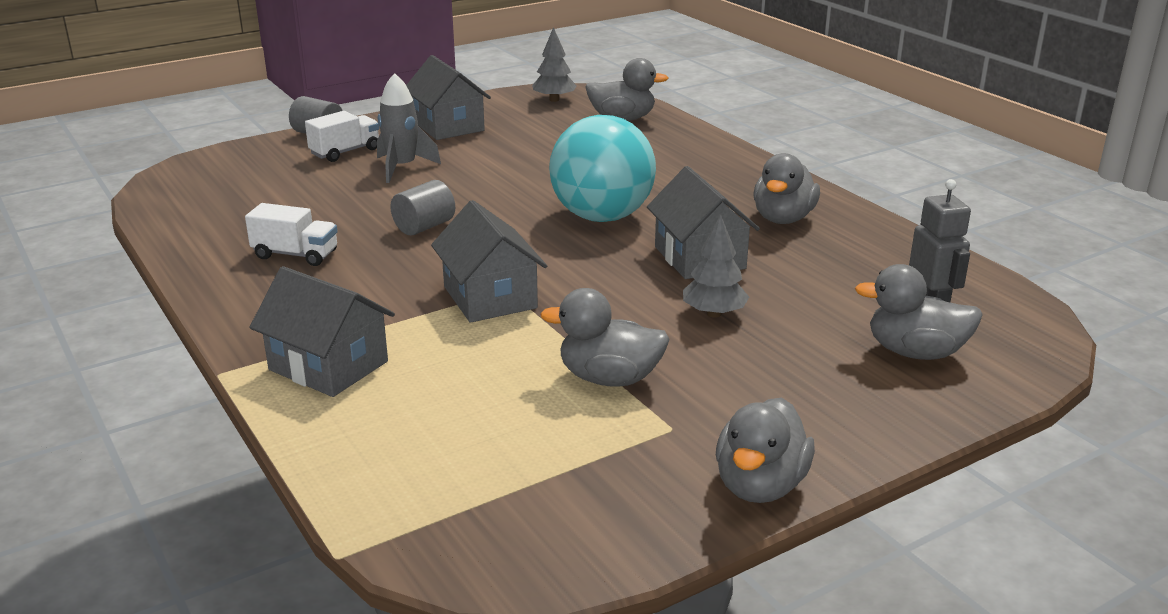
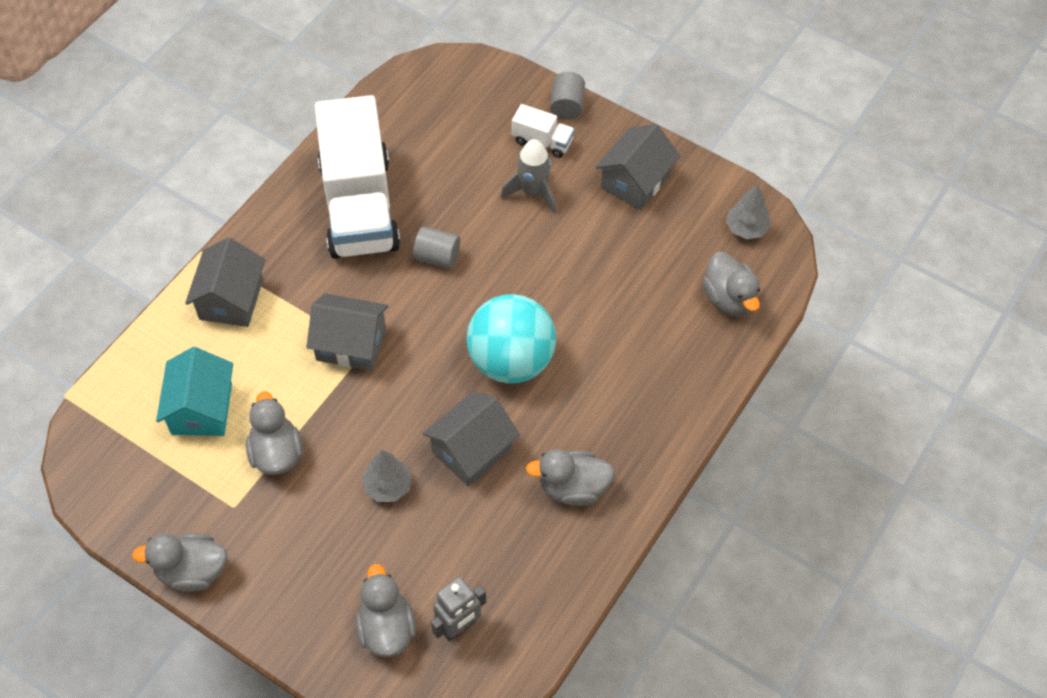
camera: 65 degrees right, 30 degrees up
white truck [245,203,338,266] -> white truck [315,95,400,259], size x2.43
grey house [431,200,547,323] -> grey house turned 60 degrees clockwise [306,293,388,371]
none -> turquoise house [156,347,233,436]

